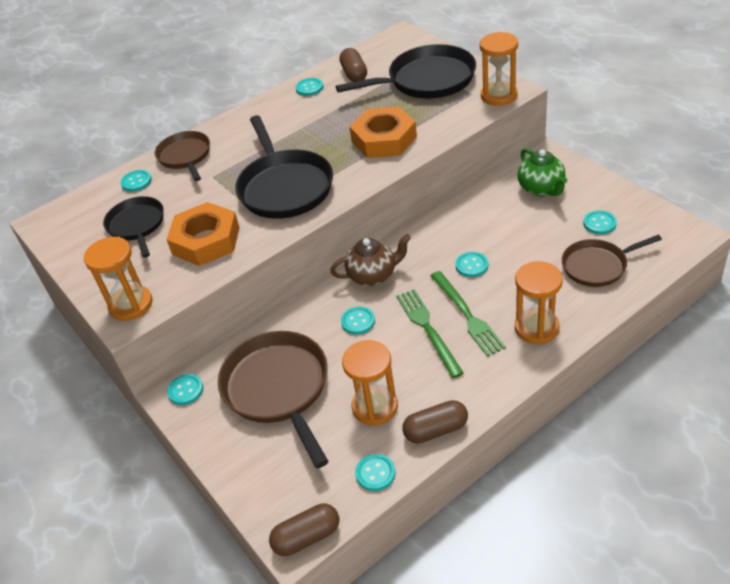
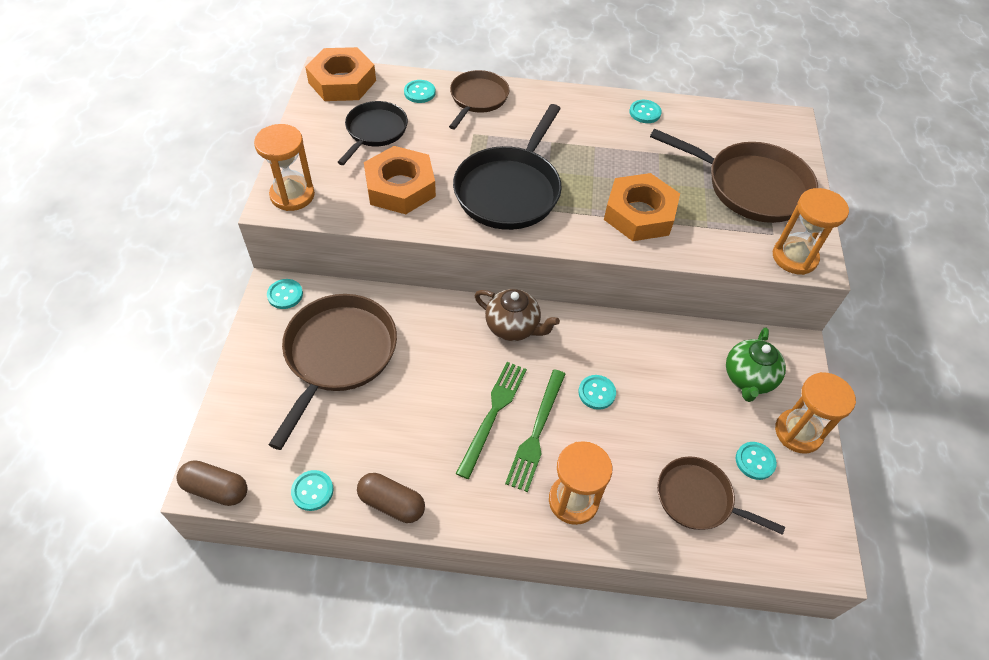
camera: 35 degrees right, 10 degrees up
black pan [336,44,476,99] -> brown pan [650,128,818,223]
brown capsule [339,48,367,82] -> none
turquoise button [341,306,375,335] -> none
orange hourglass [342,340,398,426] -> orange hourglass moved to [775,372,856,453]
none -> orange nut [305,47,376,101]

